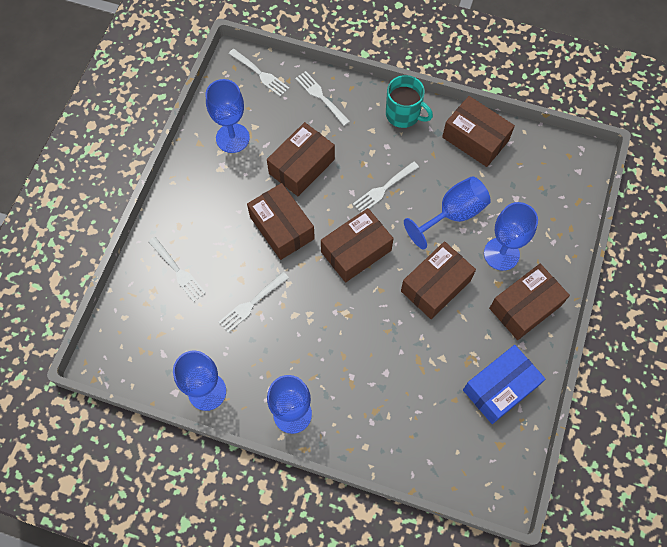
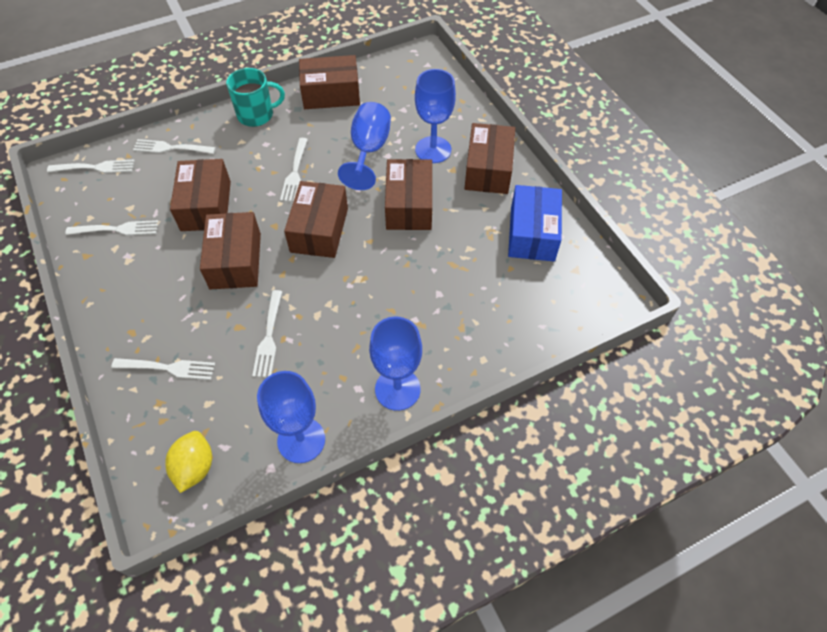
camera: 45 degrees left, 10 degrees down
blue goblet [205,79,250,153] -> white fork [65,220,159,236]
brown box [247,183,315,260] -> brown box turned 75 degrees clockwise [200,212,261,290]
none -> yellow lemon [165,431,212,493]

